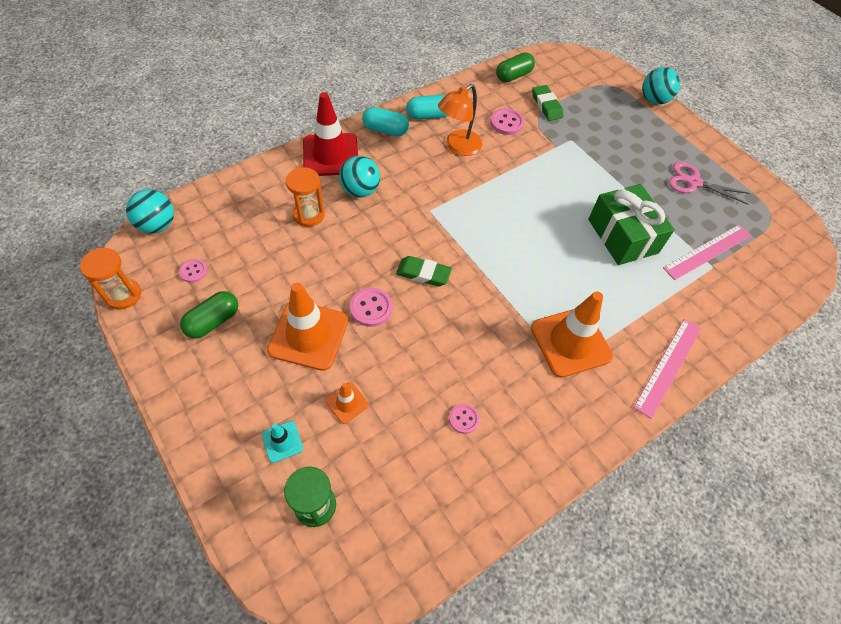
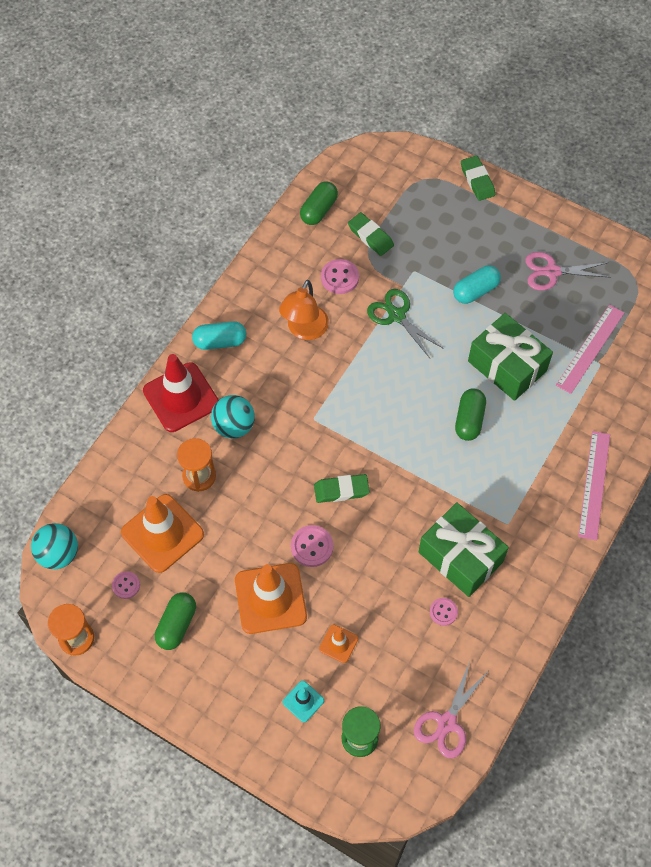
camera: 20 degrees left, 5 degrees up
turquoise capsule [406,95,448,120] -> turquoise capsule moved to [453,265,501,304]
orange traffic cone [531,291,613,378] -> orange traffic cone moved to [121,494,204,573]
turquoise ball [642,67,680,105] -> green eraser [461,156,495,201]
none -> green scissors [367,289,444,358]
none -> pink scissors [414,662,488,758]
none -> green gift [419,502,509,597]
none -> green capsule [455,388,486,441]

